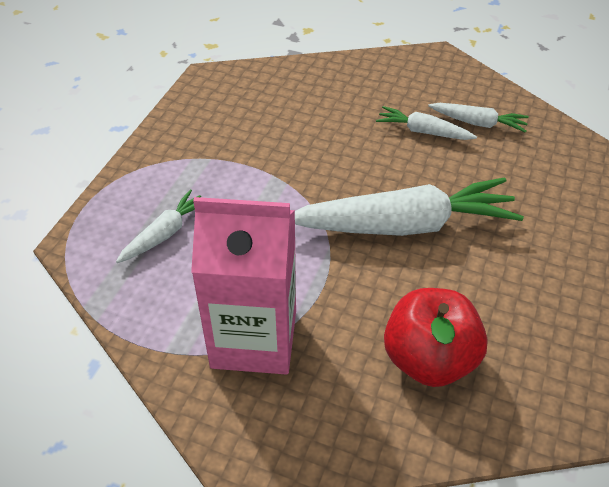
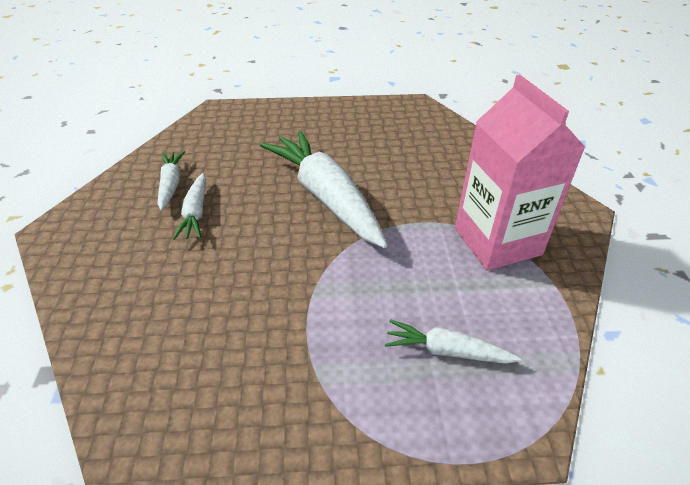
camera: 115 degrees left, 5 degrees down
red apple [384,288,488,387] -> none

